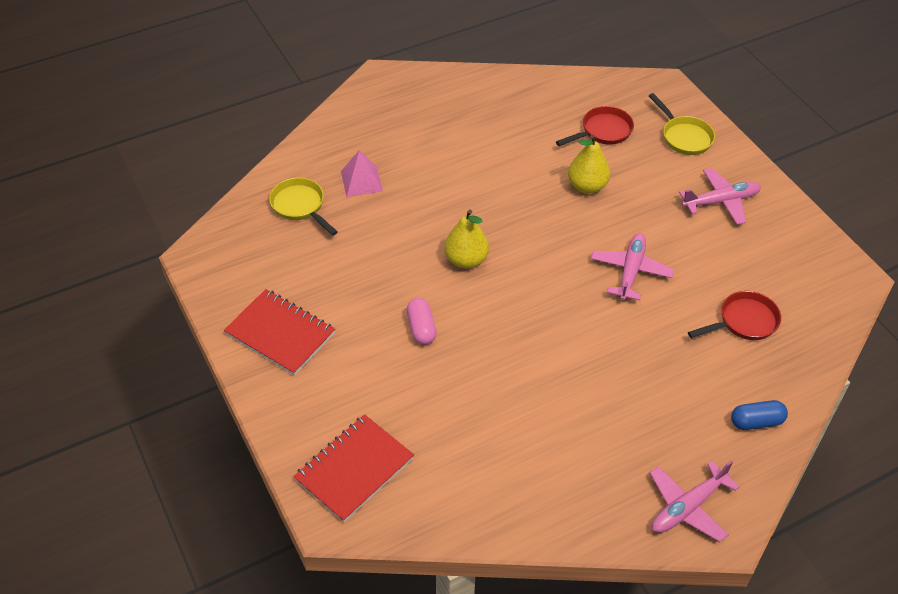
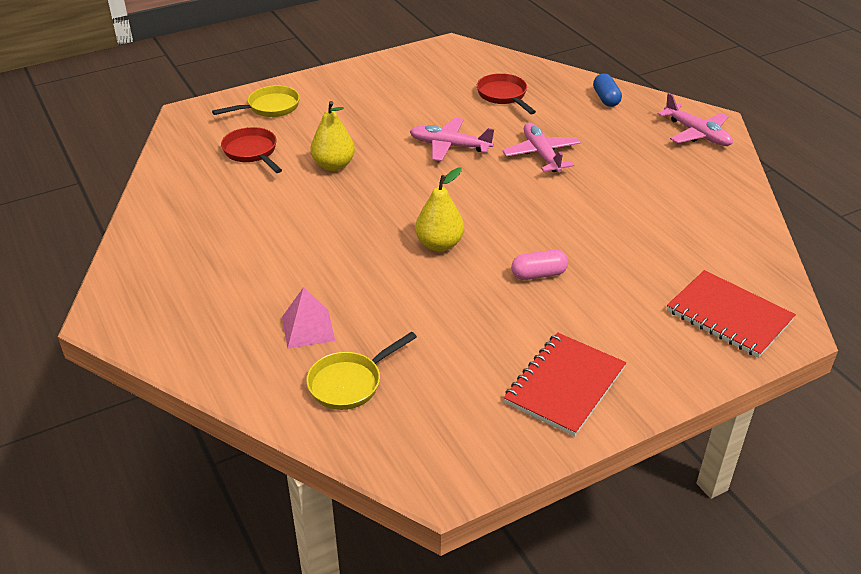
camera: 90 degrees left, 10 degrees down
pink plane [679,168,761,225] -> pink plane moved to [502,123,581,173]

